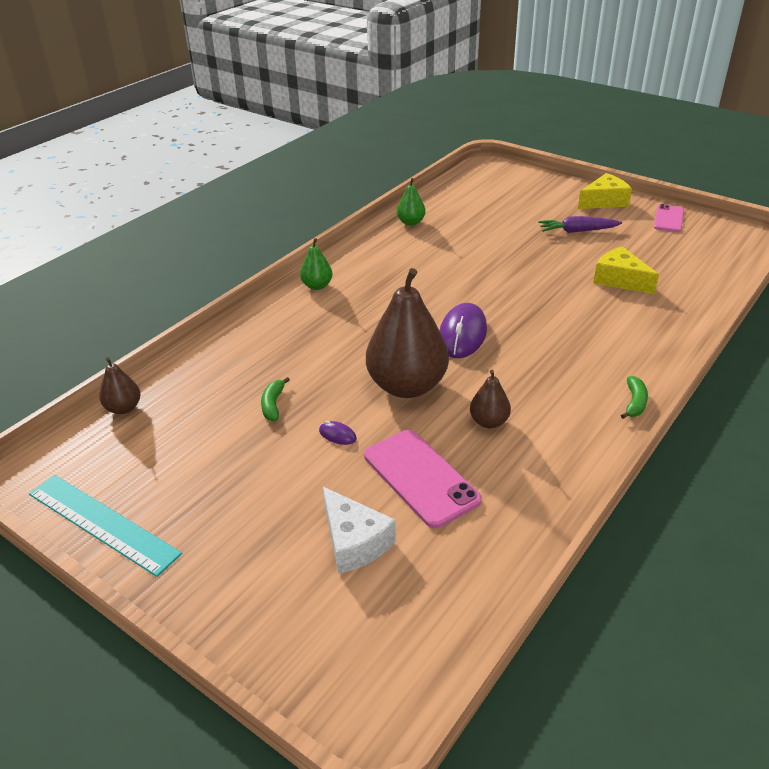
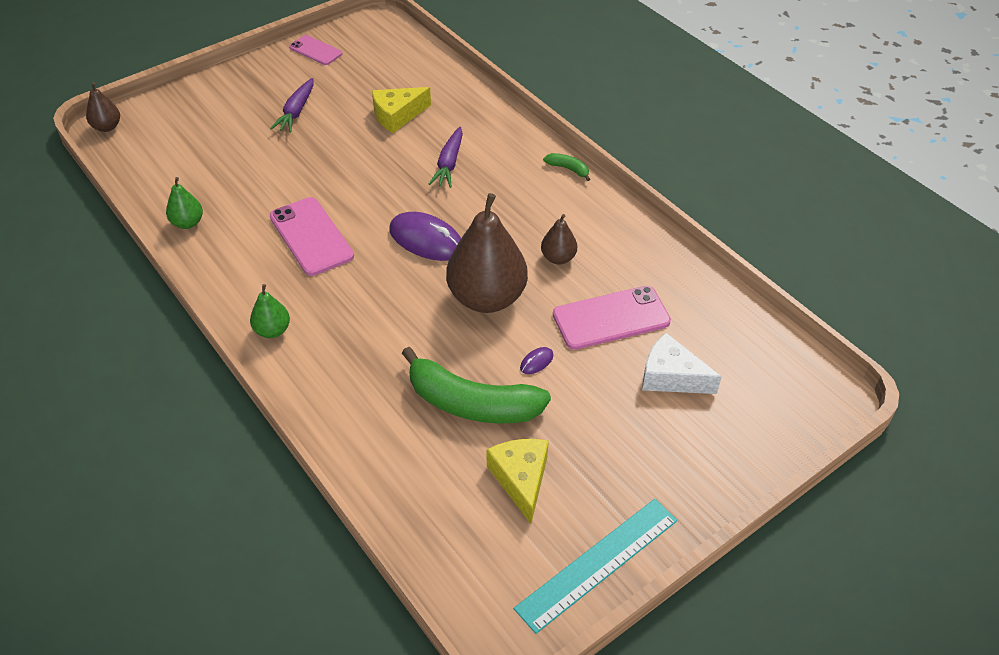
camera: 75 degrees left, 10 degrees up
brown pear [99,357,140,414] -> brown pear moved to [86,82,120,132]
green banana [261,377,290,421] -> green banana [402,347,551,424], size x2.37
white cheese [323,487,396,574] -> white cheese turned 135 degrees counterclockwise [642,333,721,394]
yellow cheese [578,173,632,209] -> yellow cheese moved to [487,439,549,524]
none -> pink phone [270,197,354,276]
none -> purple carrot [429,127,463,188]

